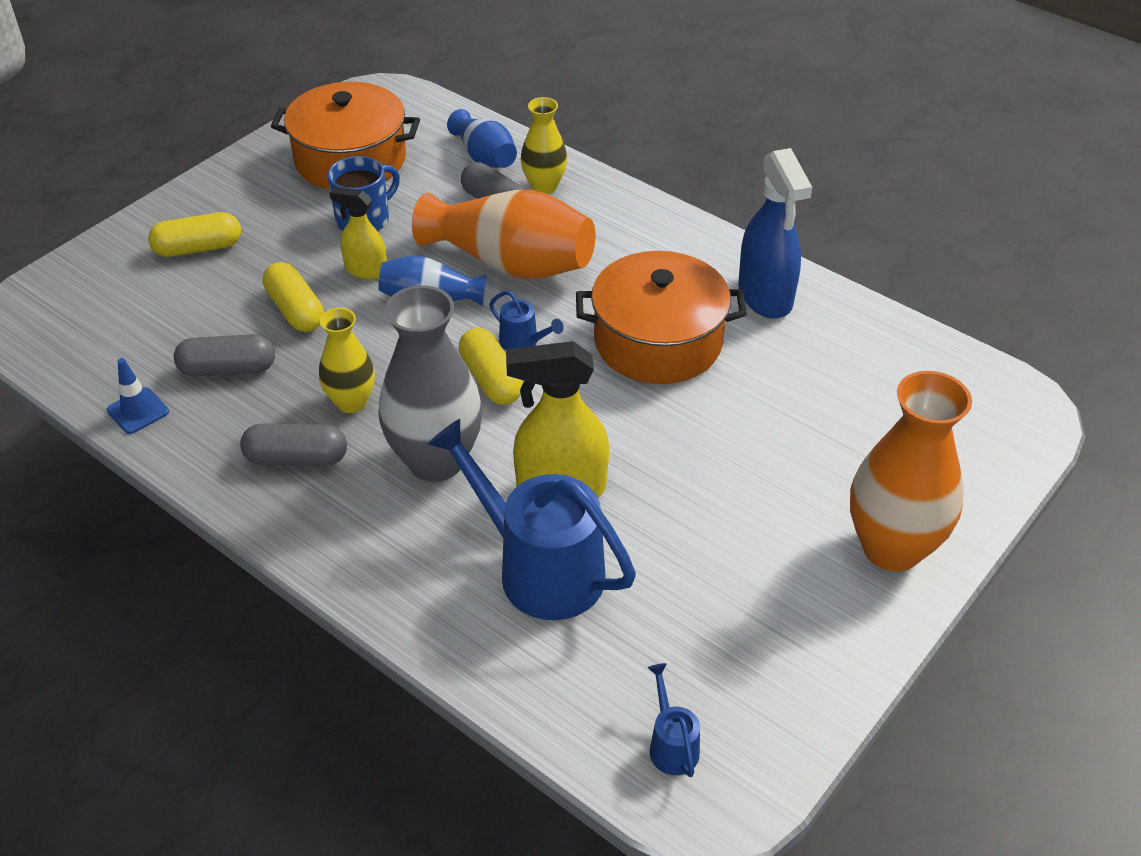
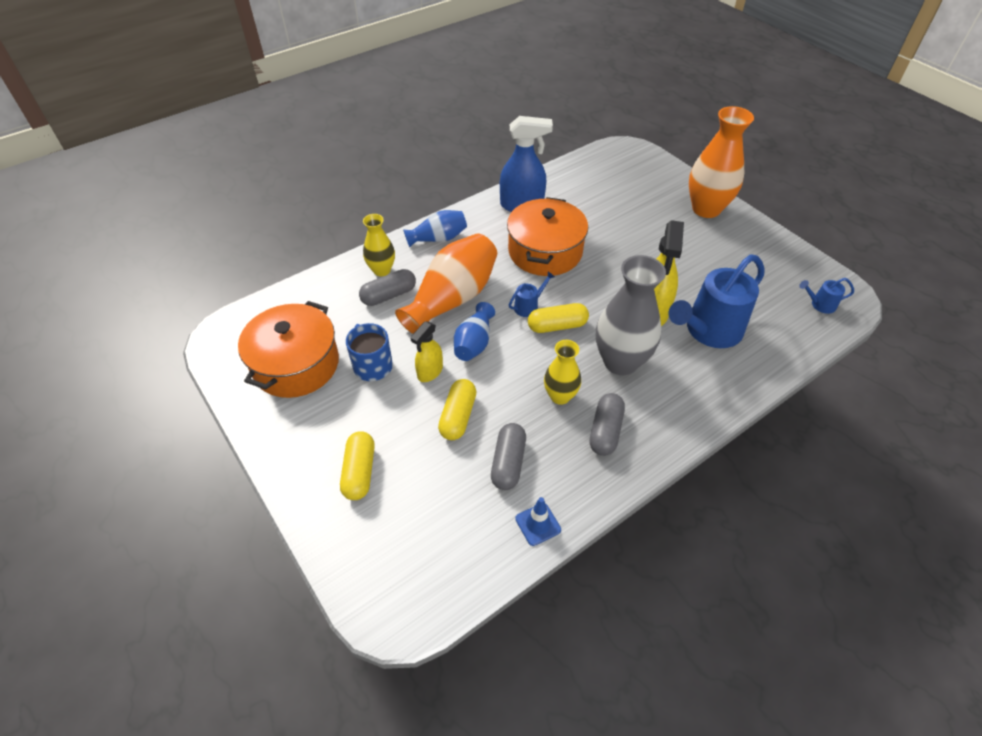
camera: 75 degrees left, 5 degrees up
yellow capsule [263,262,324,332] -> yellow capsule turned 60 degrees counterclockwise [438,379,477,440]
blue vase [447,109,517,168] -> blue vase moved to [403,210,467,247]

